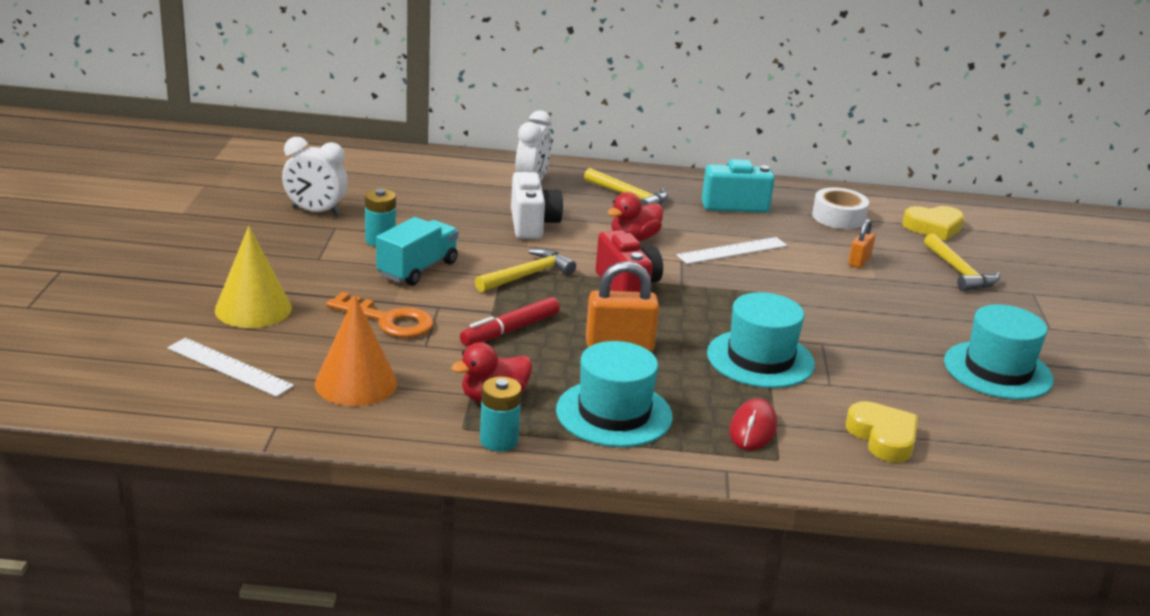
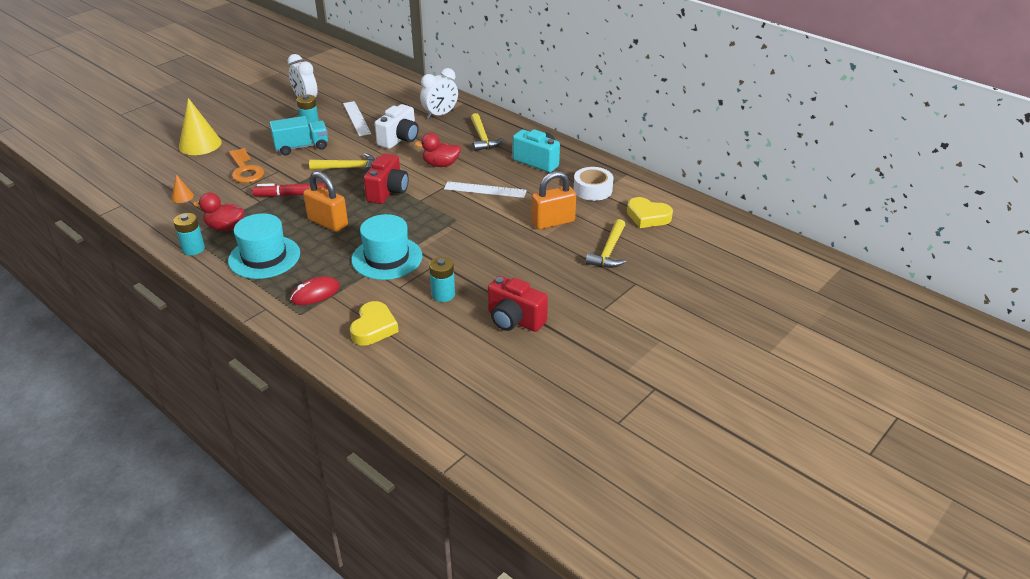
camera: 40 degrees right, 10 degrees up
white ruler [167,338,294,397] -> white ruler moved to [343,101,371,136]
orange cone [315,296,397,406] -> orange cone [172,175,194,203], size x0.47
orange padlock [848,219,875,268] -> orange padlock [531,171,576,230], size x1.76
turquoise hat [944,305,1053,400] -> red camera [488,276,548,332]
none -> turquoise battery [429,257,455,302]

